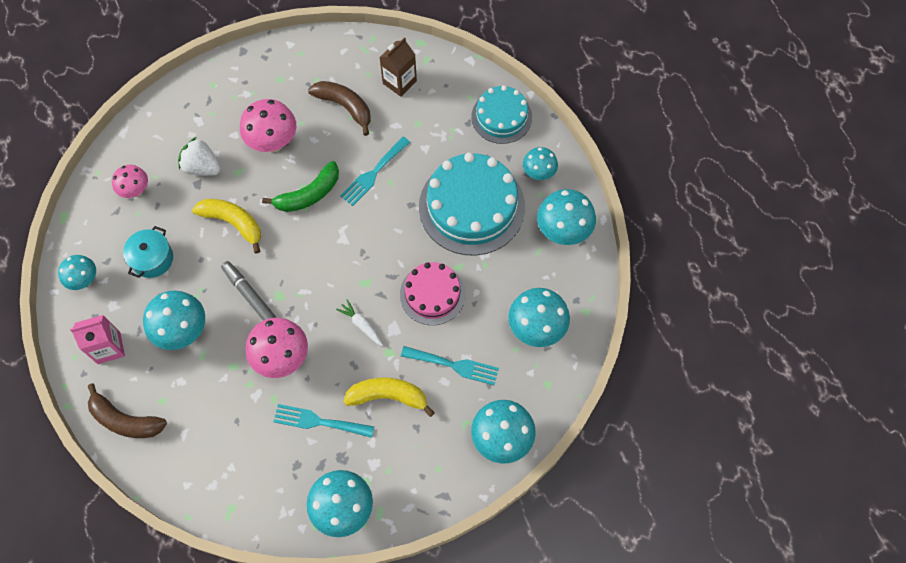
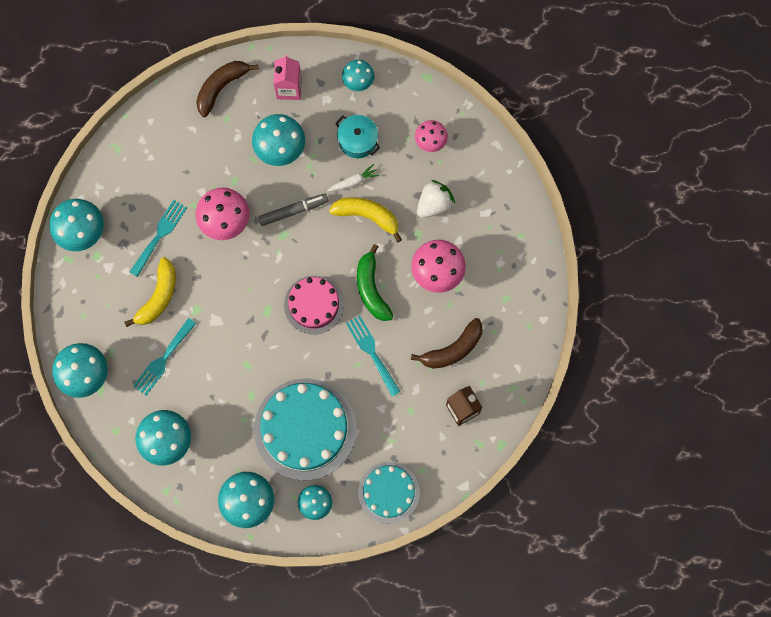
camera: 110 degrees right, 10 degrees up
yellow banana [192,199,261,254] -> yellow banana turned 120 degrees counterclockwise [329,197,402,242]
white carrot [336,299,383,346] -> white carrot moved to [327,164,379,192]
pink cake [400,262,465,325] -> pink cake moved to [284,276,344,334]

